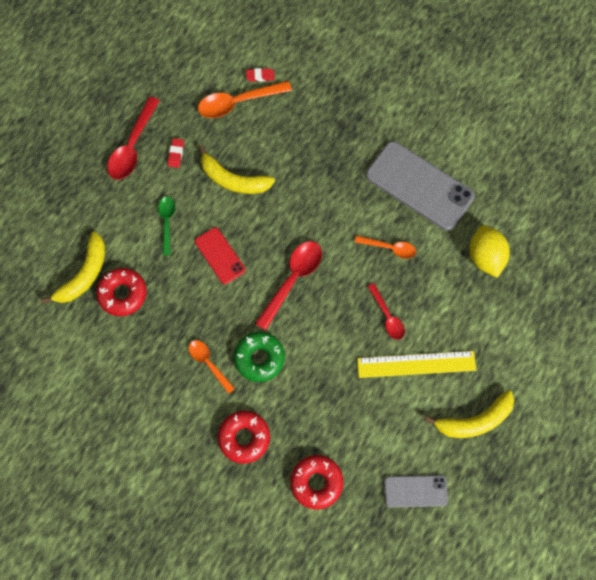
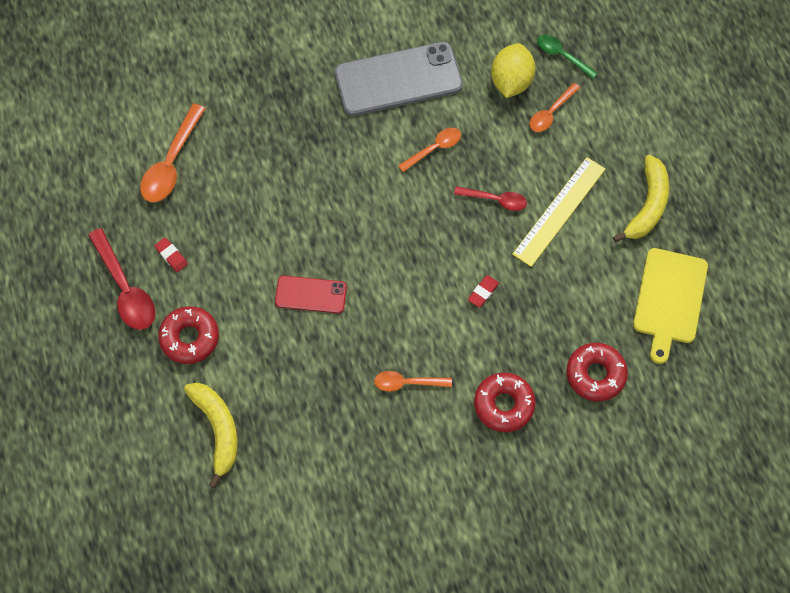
camera: 50 degrees left, 5 degrees down
red donut [96,268,147,316] -> red donut moved to [158,306,219,364]
green spoon [158,197,175,255] -> green spoon moved to [537,34,598,79]
yellow banana [198,145,275,194] -> none
green donut [234,332,285,382] -> none
red eraser [246,68,275,82] -> red eraser moved to [468,275,499,308]
red spoon [255,241,322,331] -> none
grey phone [384,475,448,507] -> yellow cutting board [633,248,708,364]
yellow lemon [470,225,510,278] -> yellow lemon turned 75 degrees clockwise [491,43,535,98]
none -> orange spoon [530,83,580,132]

